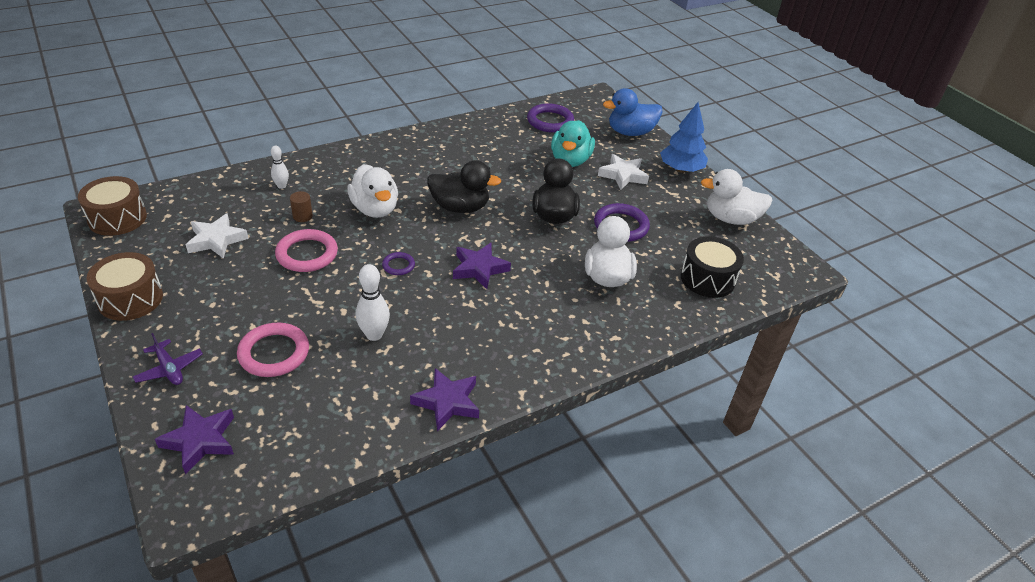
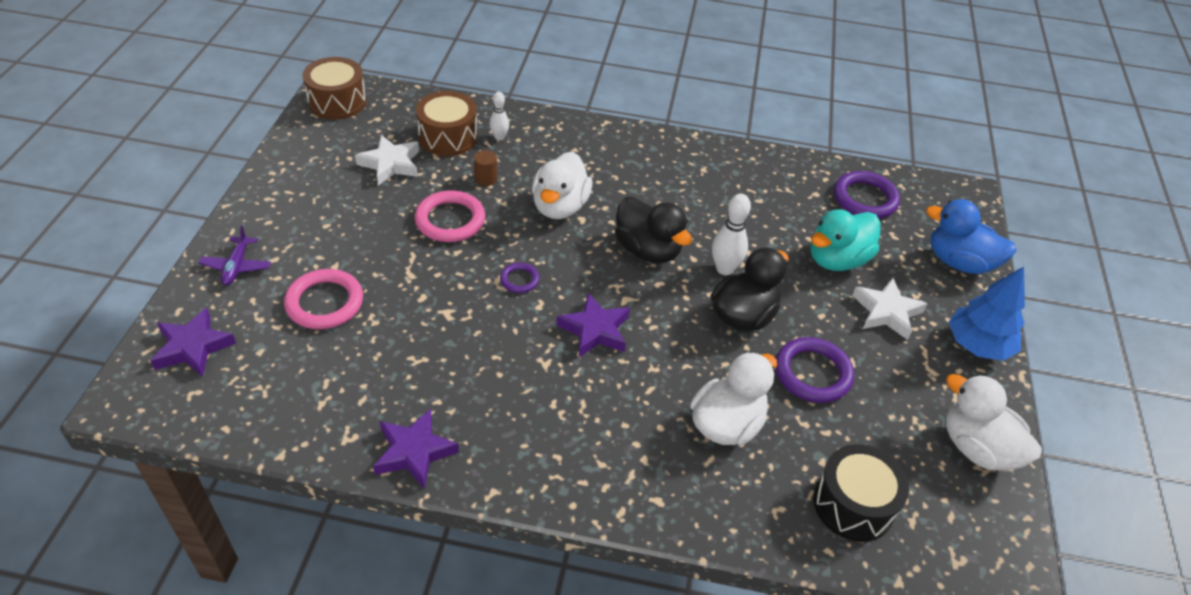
camera: 40 degrees right, 5 degrees up
brown drum [86,252,163,321] -> brown drum moved to [416,91,478,156]
white bowling pin [356,264,390,341] -> white bowling pin moved to [712,194,751,275]

